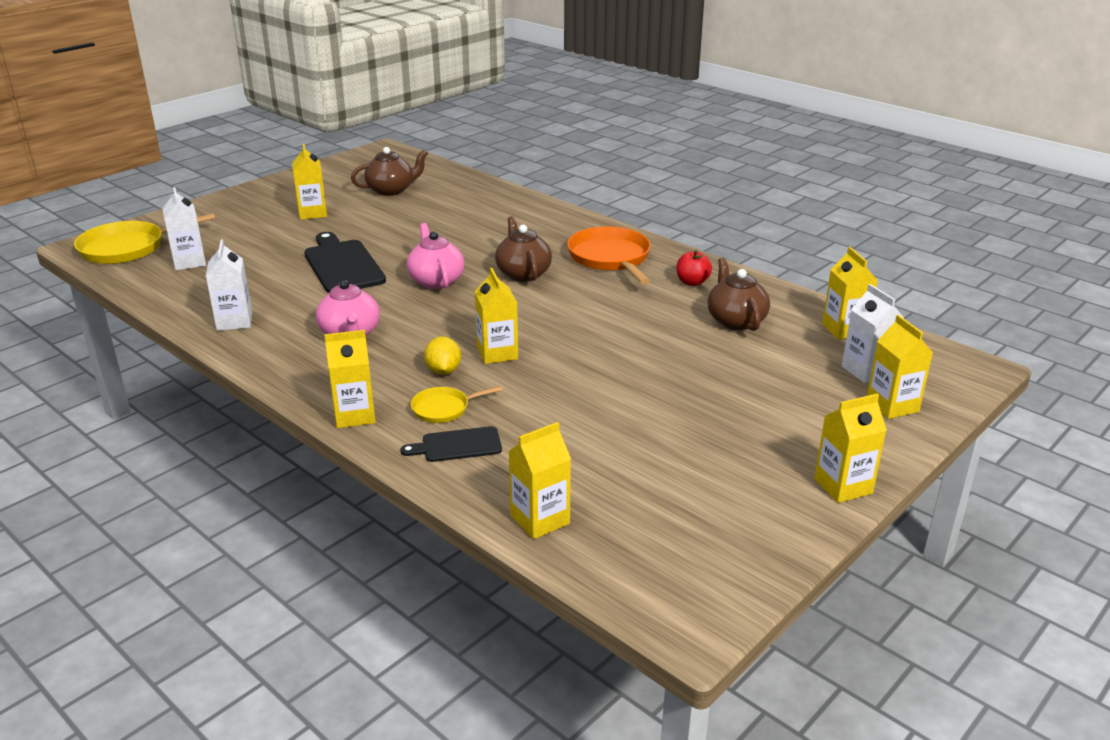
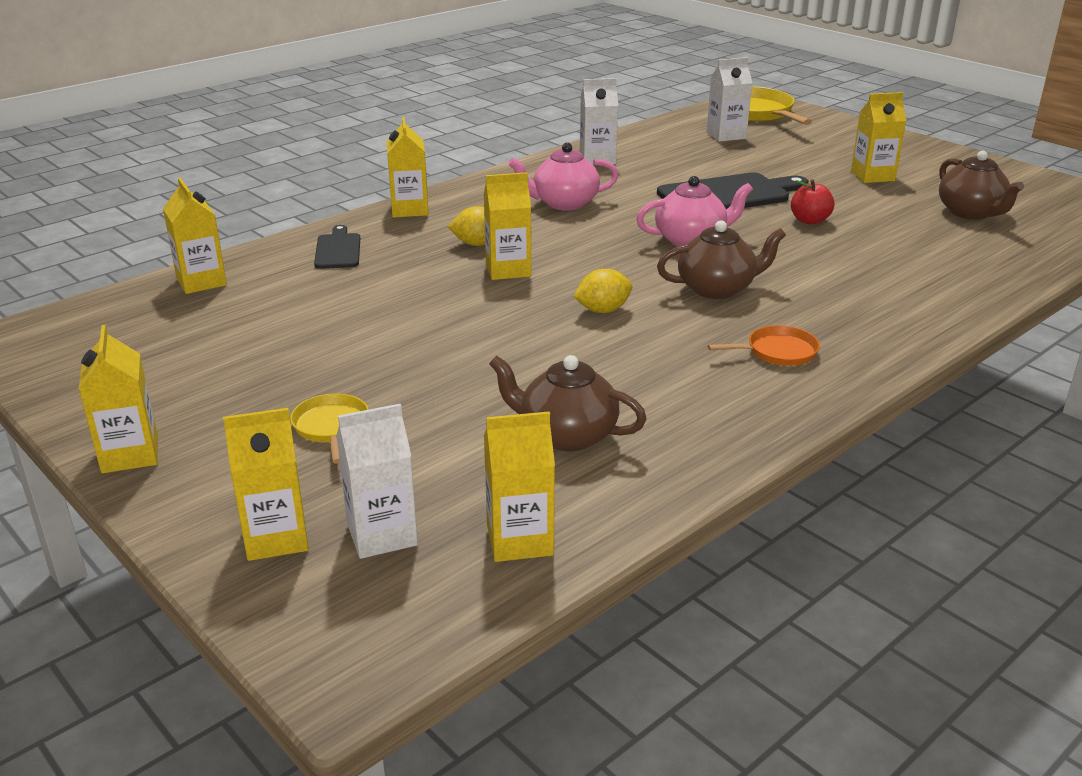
camera: 95 degrees right, 0 degrees up
yellow pan [411,386,503,423] -> yellow pan moved to [290,394,369,463]
orange pan [567,226,651,284] -> orange pan [708,325,820,366], size x0.53
red apple [676,250,712,286] -> red apple moved to [791,179,834,225]
brown teapot [708,258,770,331] -> brown teapot turned 150 degrees counterclockwise [489,355,647,451]
none -> yellow lemon [573,269,632,313]

